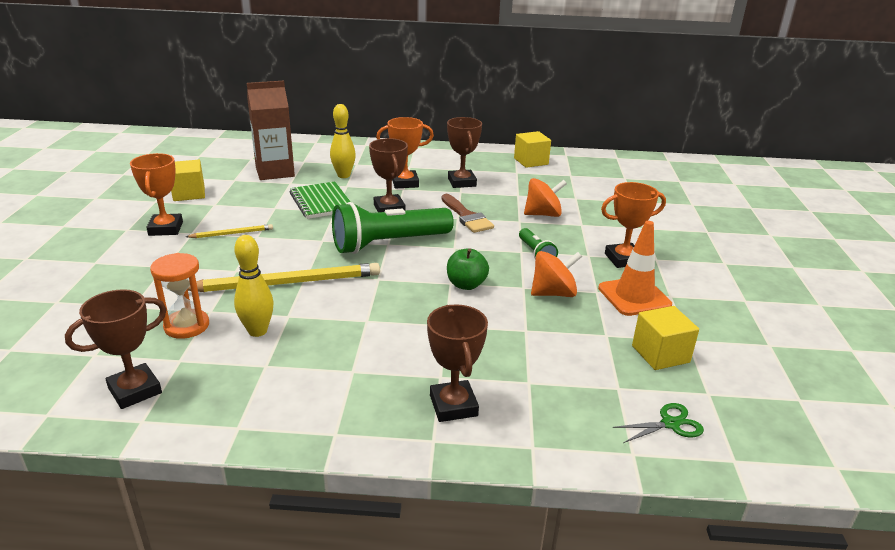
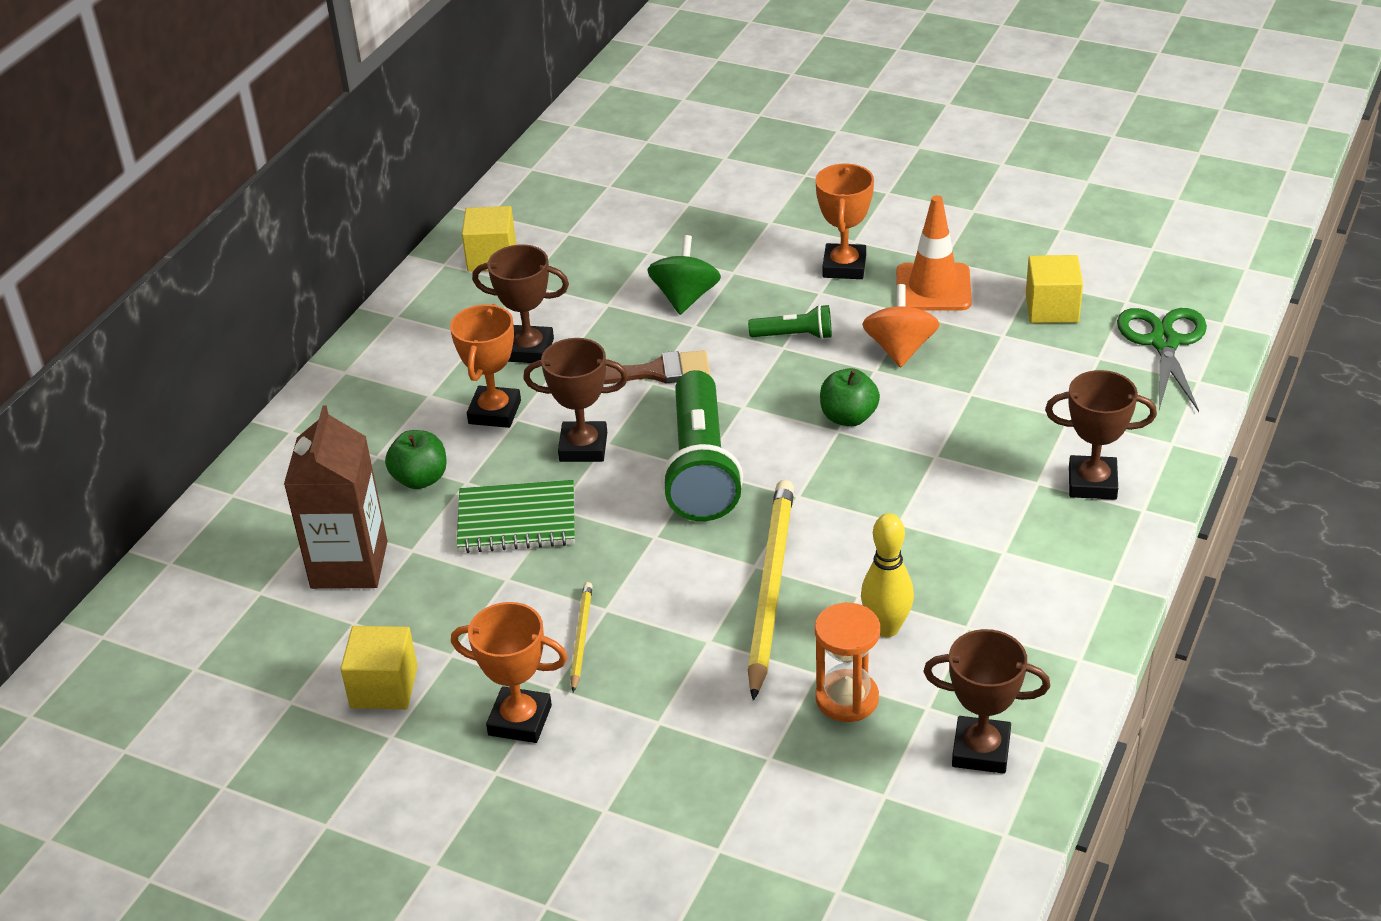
camera: 65 degrees left, 10 degrees up
brown trophy [65,289,167,409] -> brown trophy turned 60 degrees counterclockwise [923,629,1050,774]
yellow bowling pin [330,104,356,178] -> green apple [385,430,447,489]
orange spinning top [524,178,567,217] -> green spinning top [647,235,721,315]
green scissors [613,403,704,443] -> green scissors [1117,308,1207,412], size x1.75

